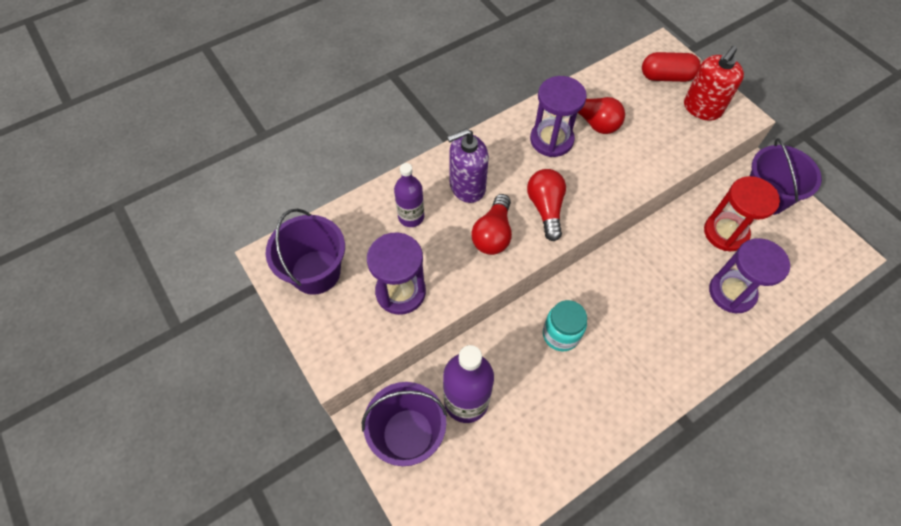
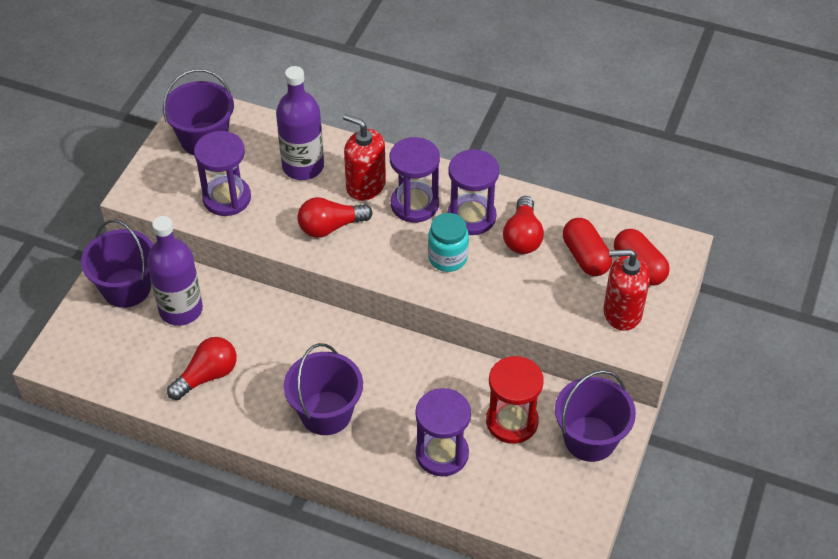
camera: 55 degrees right, 10 degrees down
purple bottle [394,163,424,227] -> purple bottle [276,66,324,180], size x1.58
purple soap dispenser [447,128,489,203] -> red soap dispenser [343,114,386,201]
red light bulb [527,169,566,241] -> red light bulb moved to [167,337,237,400]
turquoise jar [543,300,587,351] -> turquoise jar moved to [428,213,469,272]
none -> purple bucket [284,343,363,435]
none -> purple hourglass [390,137,440,223]
none -> red capsule [563,218,612,276]

